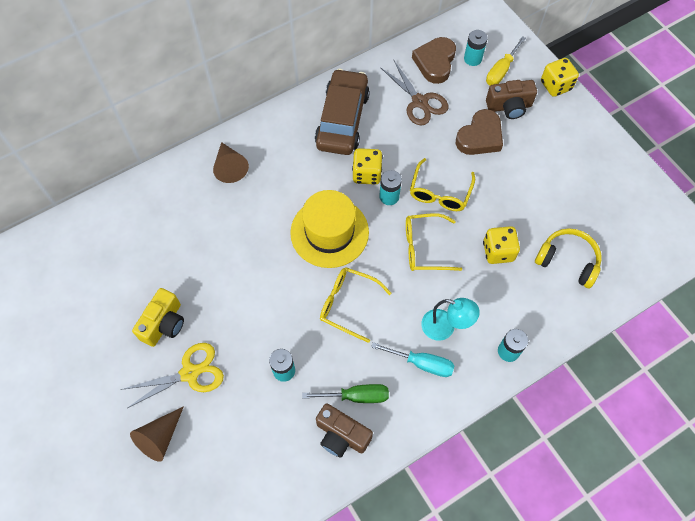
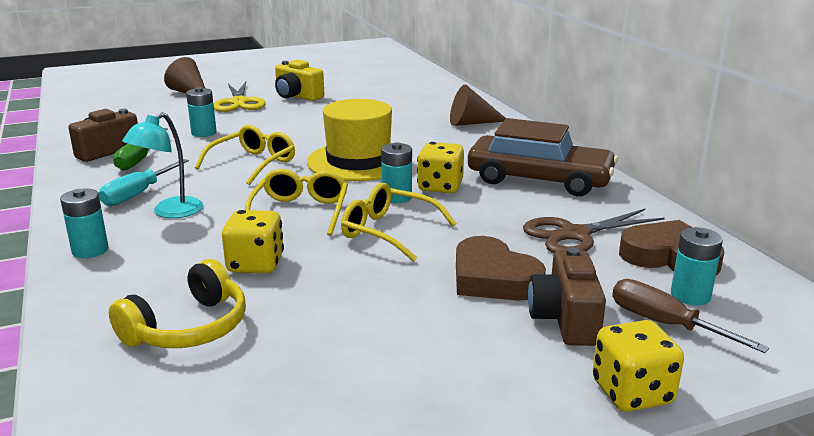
camera: 100 degrees right, 40 degrees down
yellow screwdriver [486,36,526,86] -> brown screwdriver [612,279,769,353]

